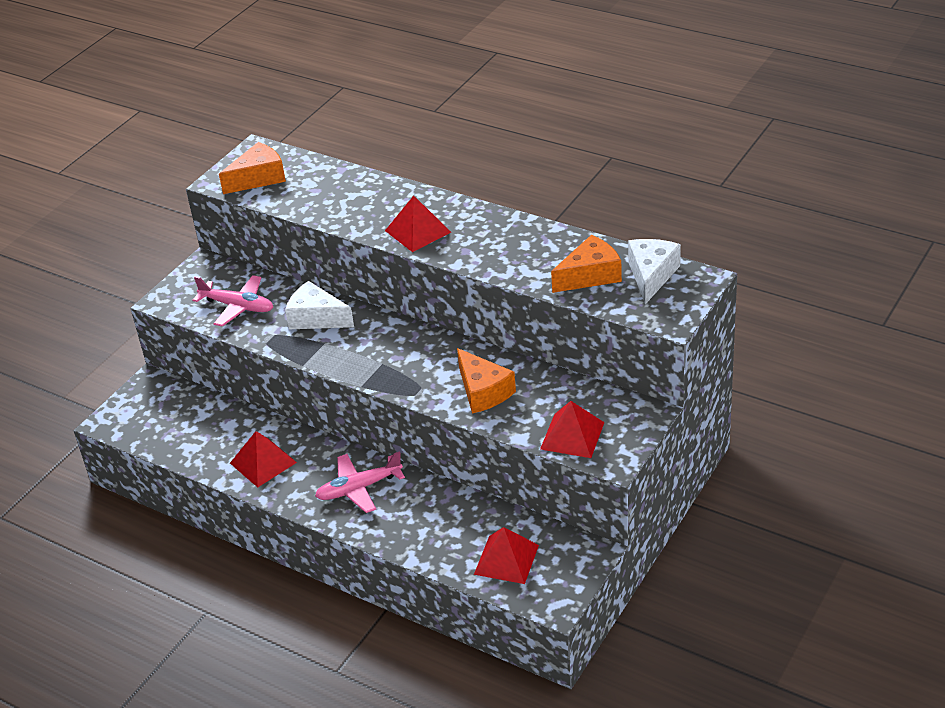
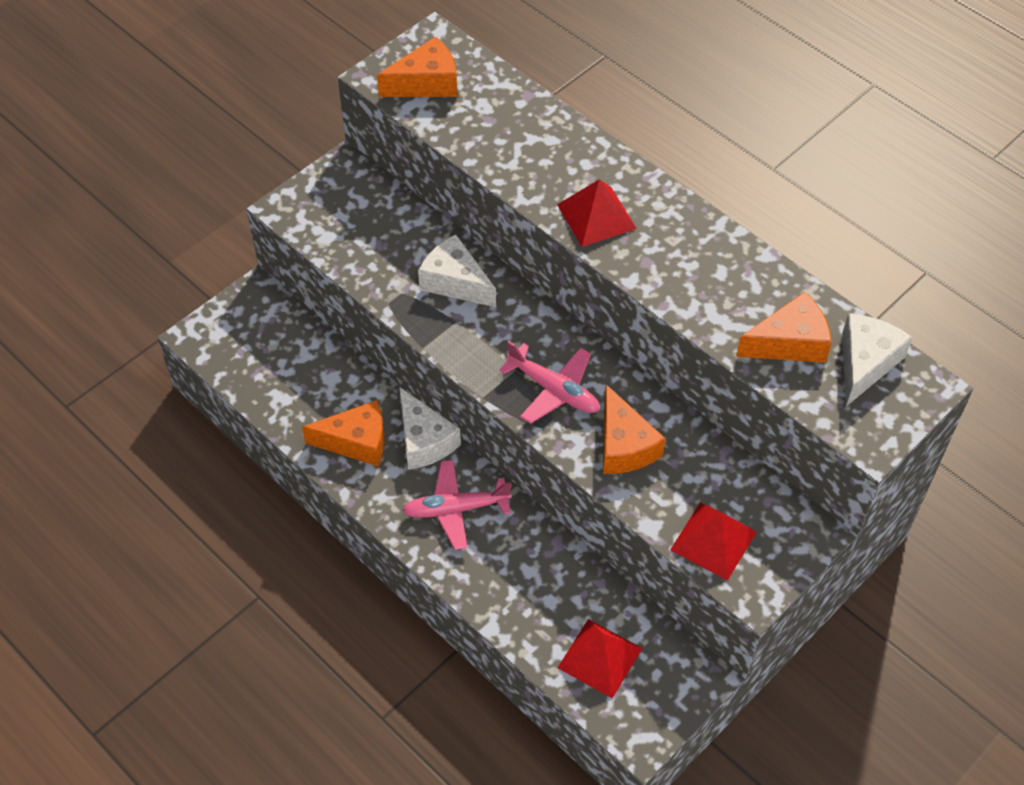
camera: 10 degrees right, 15 degrees up
pink plane [193,275,273,327] -> pink plane moved to [499,341,600,424]
red pyramid [230,431,297,488] -> orange cheese [302,400,385,467]
none -> white cheese [399,387,461,470]

